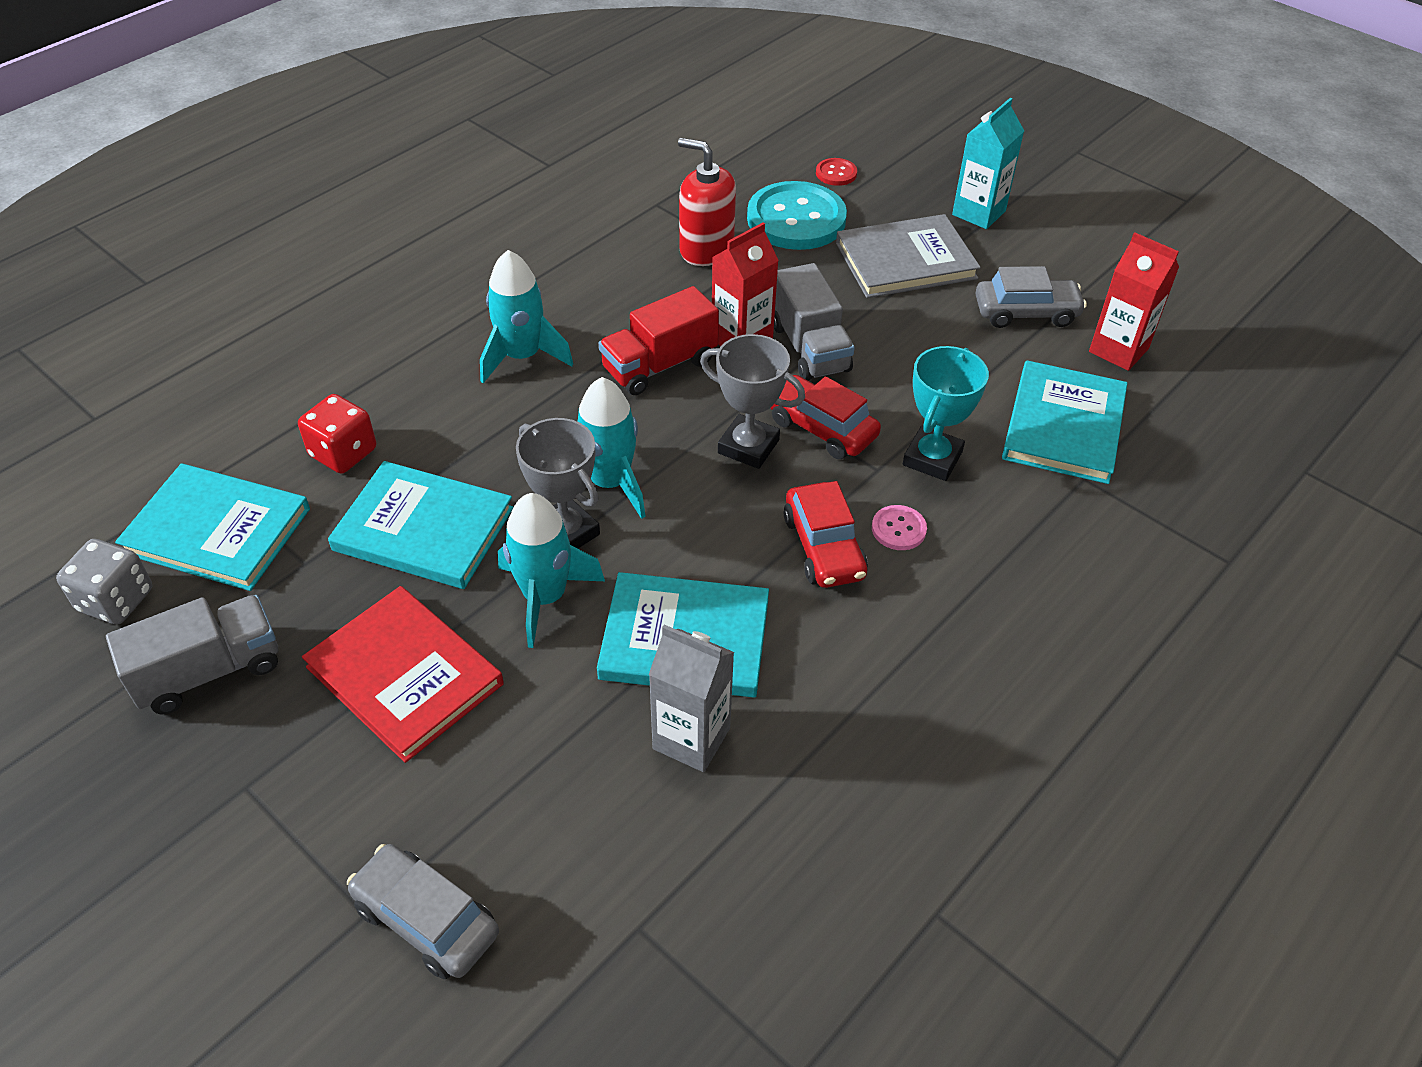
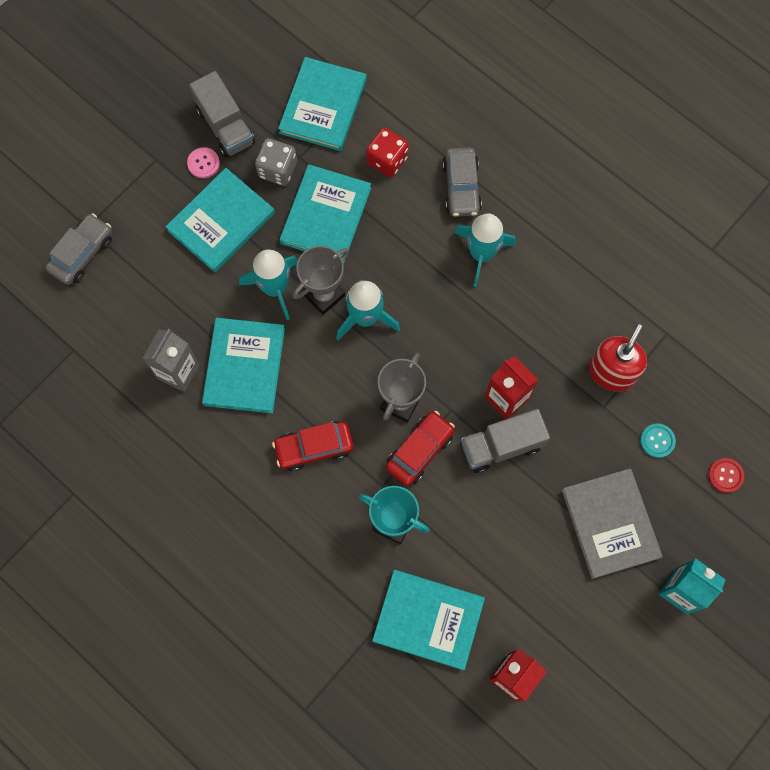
camera: 90 degrees right, 25 degrees up
grey dice [56,539,152,625] -> grey dice moved to [255,138,297,186]
red book [302,586,504,763] -> turquoise book [166,168,275,272]
red truck [599,286,719,395] -> none
turquoise button [747,181,847,250] -> turquoise button [640,423,676,458], size x0.43
pink button [872,505,927,550] -> pink button moved to [187,147,220,178]
grey car [976,266,1087,328] -> grey car moved to [443,147,482,217]

